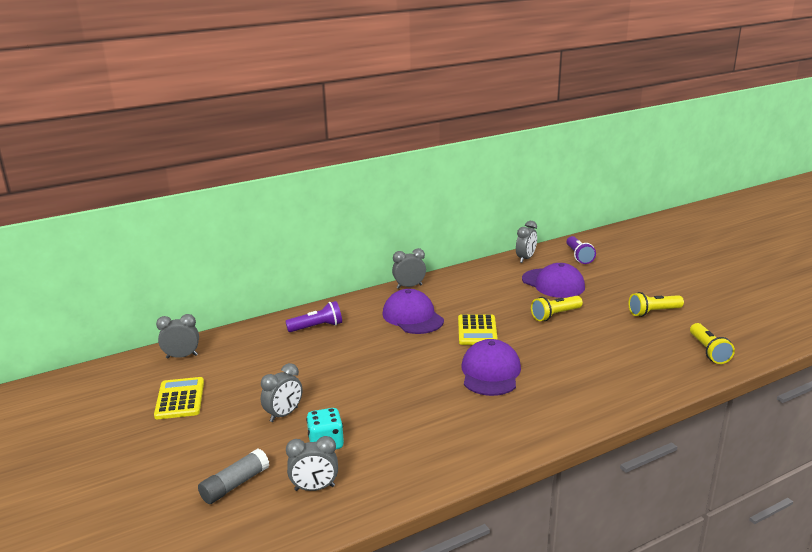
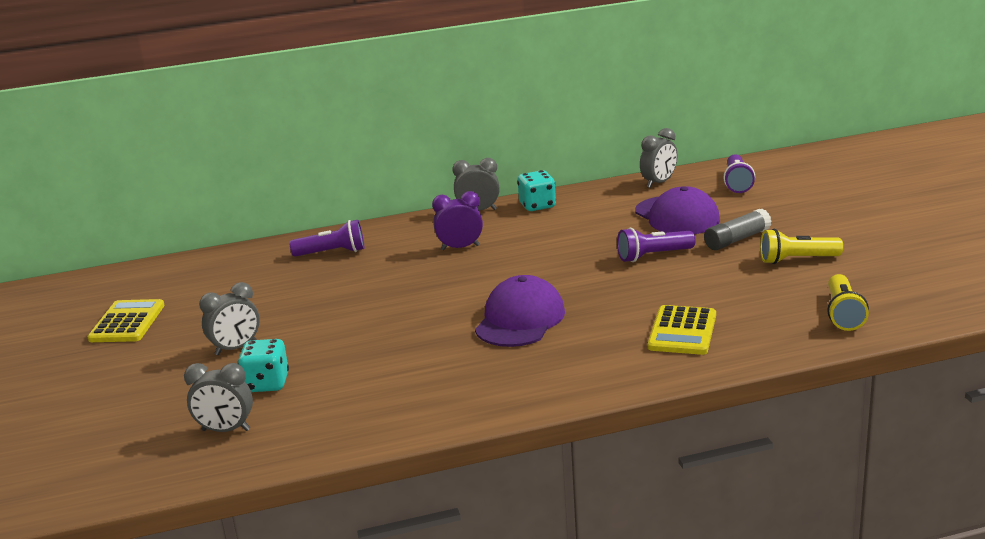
camera: 15 degrees right, 0 degrees up
grey clock [156,314,199,359] -> none
grey glue stick [198,449,269,504] -> grey glue stick moved to [704,209,772,250]
purple cap [382,289,444,334] -> purple clock [432,191,483,250]
yellow calculator [458,314,498,345] -> yellow calculator moved to [648,305,716,355]
yellow flashlight [531,296,583,321] -> purple flashlight [617,228,696,262]
none -> turquoise dice [517,170,556,211]

